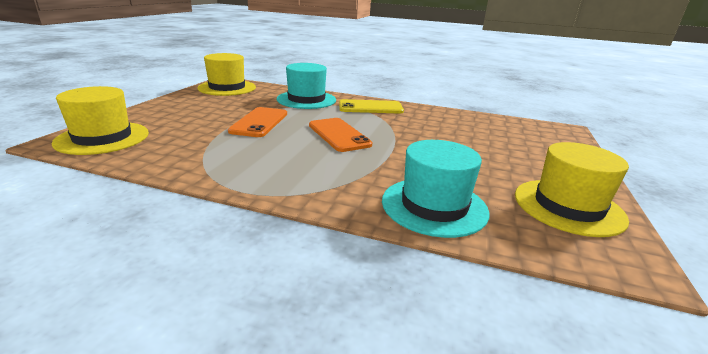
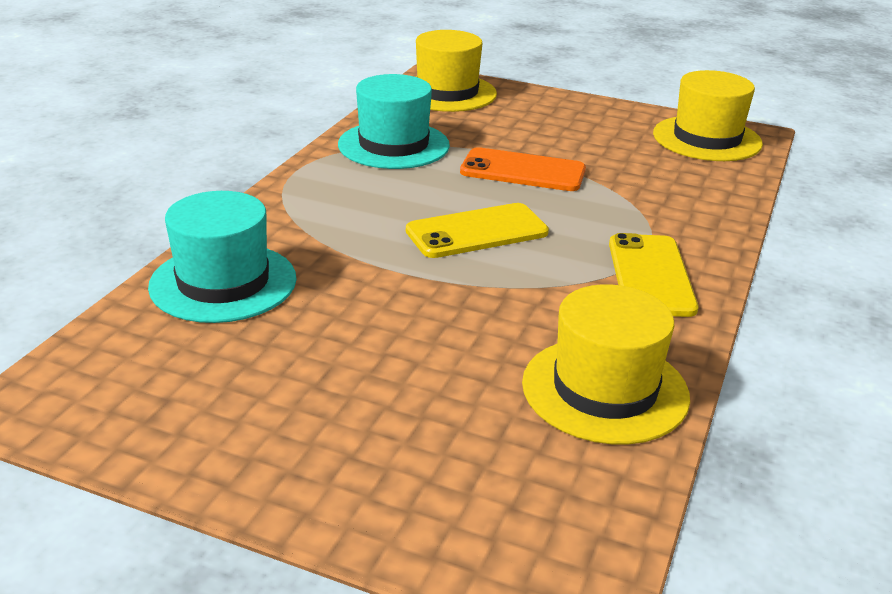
camera: 95 degrees right, 5 degrees up
turquoise hat [277,63,336,109] -> turquoise hat moved to [338,74,450,169]
orange phone [309,118,372,152] -> yellow phone [406,203,549,258]
yellow hat [515,142,629,237] -> yellow hat moved to [522,284,690,444]

